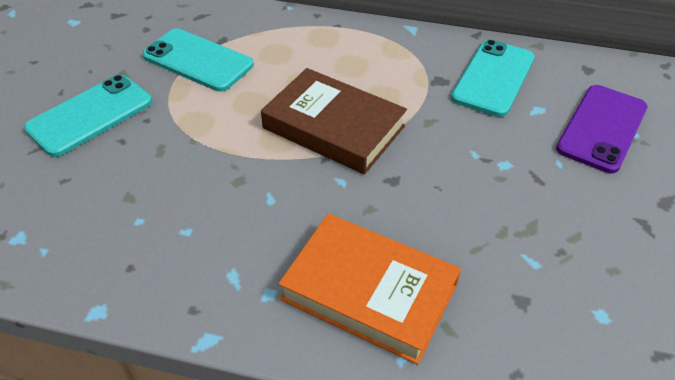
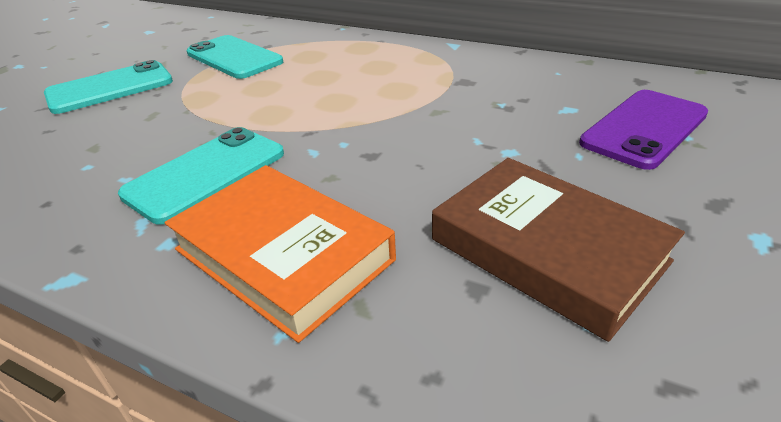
camera: 15 degrees right, 10 degrees down
brown book [261,68,407,174] -> brown book moved to [432,158,685,342]
turquoise phone [451,39,535,117] -> turquoise phone moved to [118,127,284,225]

